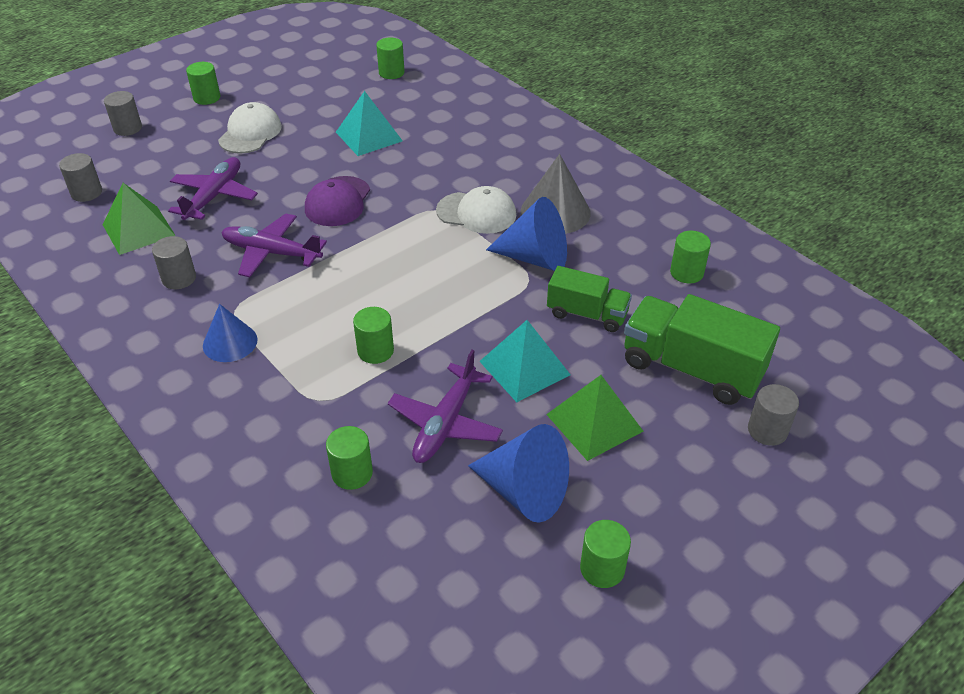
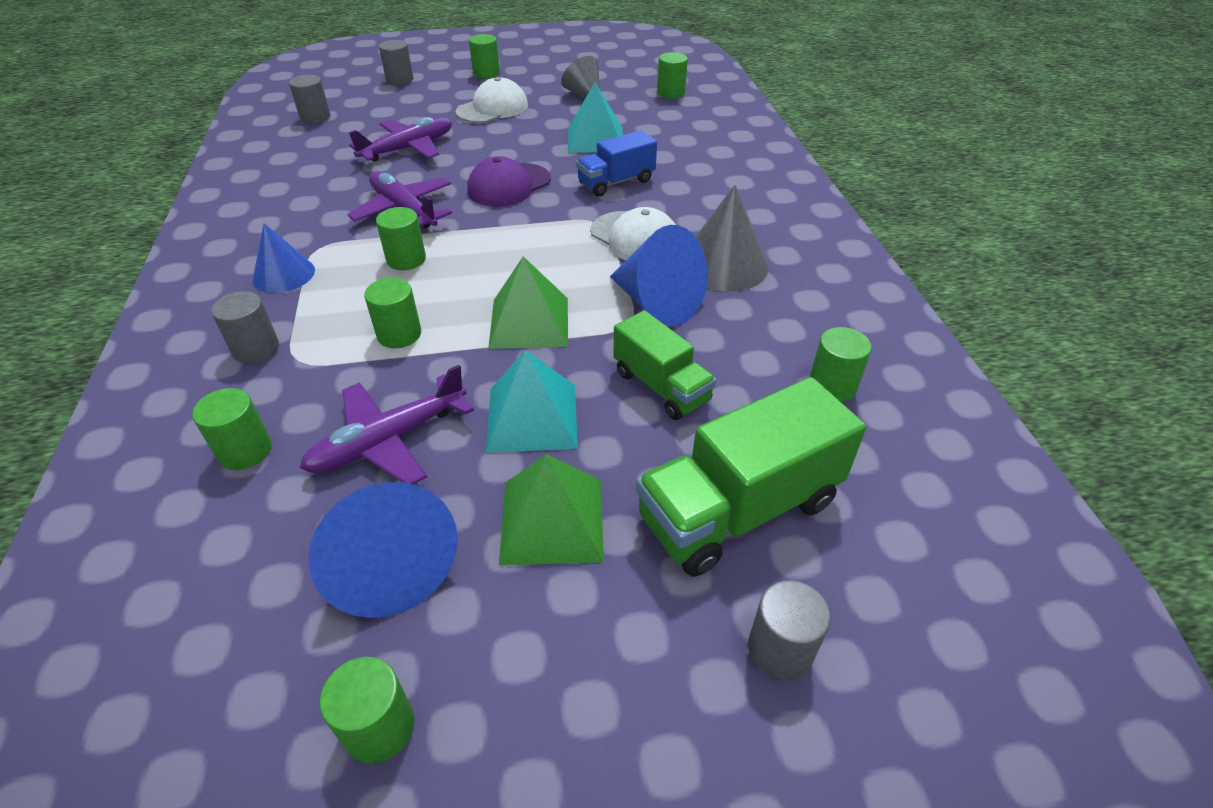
camera: 30 degrees right, 0 degrees up
green pyramid [103,183,176,255] -> green pyramid moved to [488,256,568,349]
grey cylinder [152,236,196,289] -> grey cylinder moved to [211,291,279,363]
green truck [624,294,780,405] -> green truck turned 90 degrees counterclockwise [636,377,866,577]
none -> green cylinder [376,207,426,270]
none -> grey cone [561,56,600,98]
none -> blue truck [576,130,657,196]

